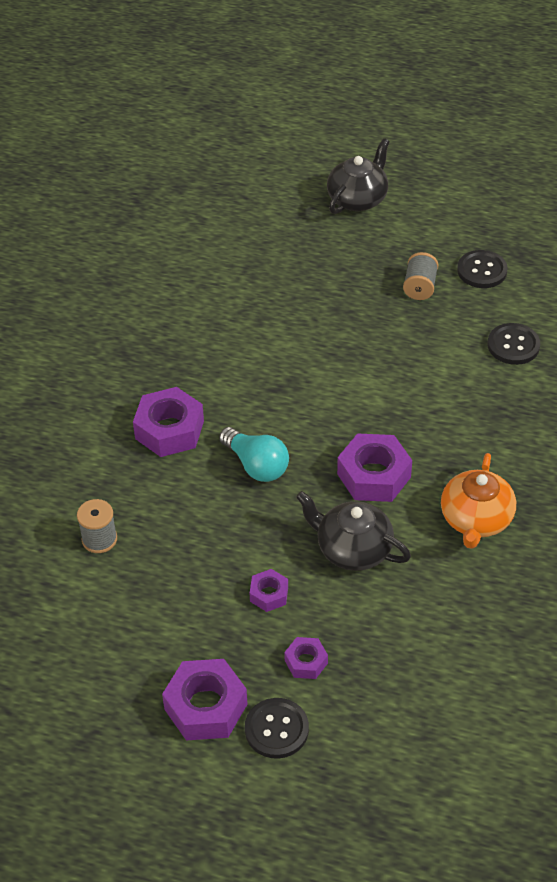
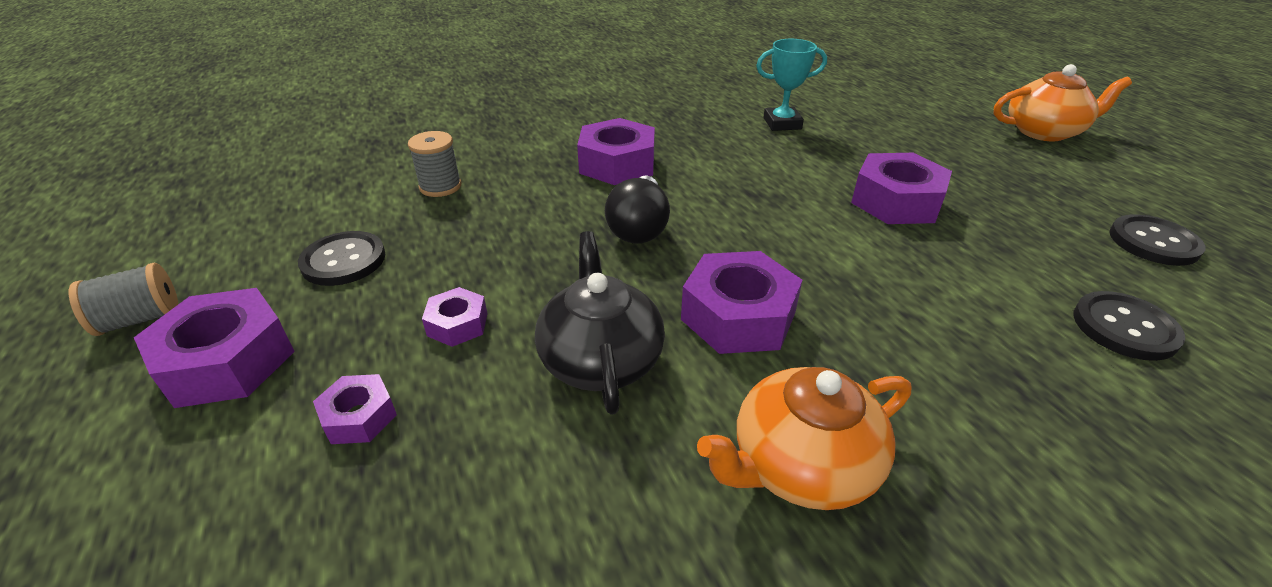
camera: 50 degrees right, 10 degrees down
turquoise light bulb [219,427,289,482] -> black light bulb [605,175,670,244]
black button [245,698,309,758] -> black button moved to [298,231,385,286]
black teapot [327,138,390,214] -> orange teapot [993,64,1132,141]
grey spool [403,252,439,300] -> grey spool moved to [69,263,178,336]
none -> turquoise trophy [756,39,827,131]
none -> purple nut [851,153,952,224]

